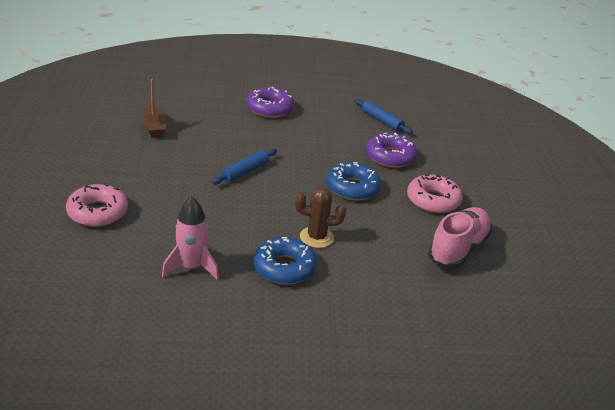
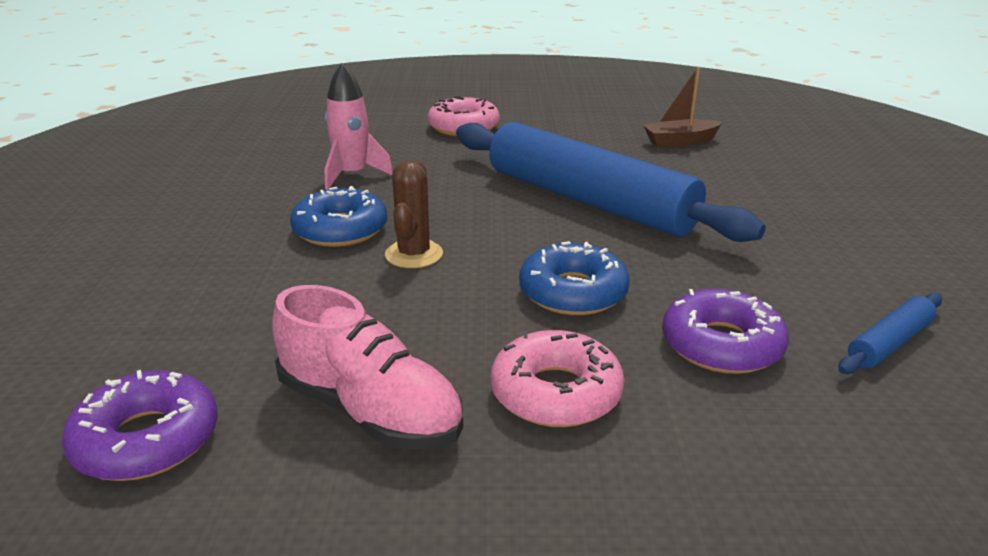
camera: 95 degrees right, 5 degrees down
blue rolling pin [212,149,277,185] -> blue rolling pin [456,122,766,242], size x2.49
purple donut [247,87,294,118] -> purple donut moved to [62,370,218,481]

